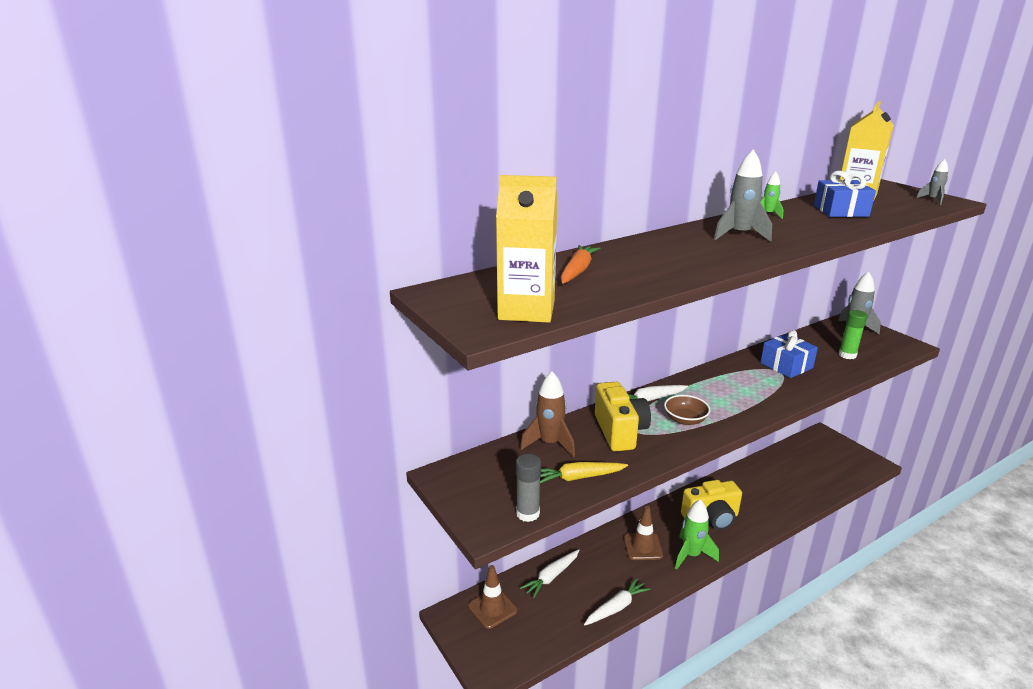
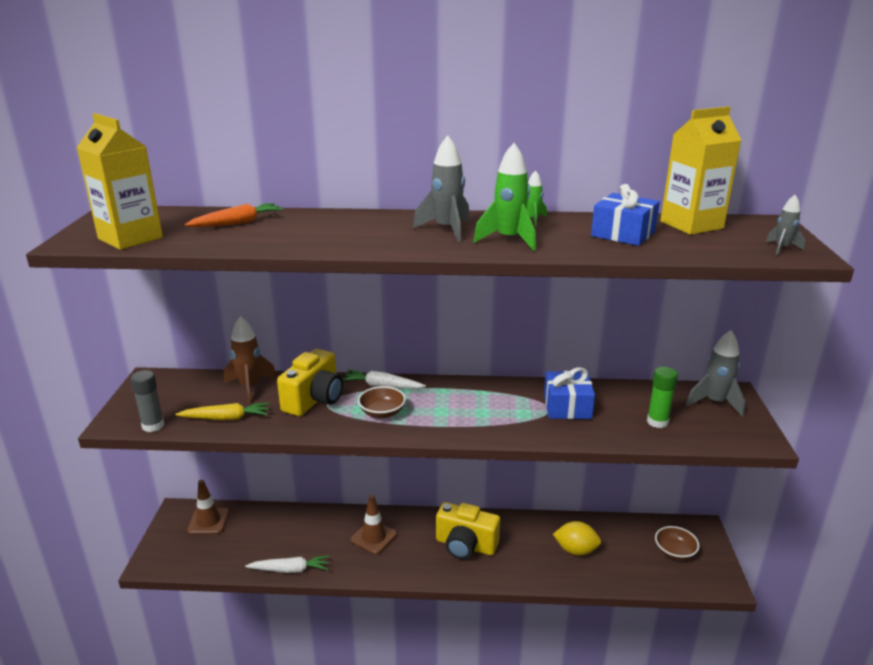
camera: 35 degrees right, 0 degrees up
white carrot [520,549,580,599] -> none
yellow carrot [540,462,628,484] -> yellow carrot turned 150 degrees clockwise [175,403,270,420]
green rocket [675,499,719,569] -> green rocket moved to [474,143,536,251]
none -> yellow lemon [553,521,601,556]
none -> brown bowl [655,526,700,560]

